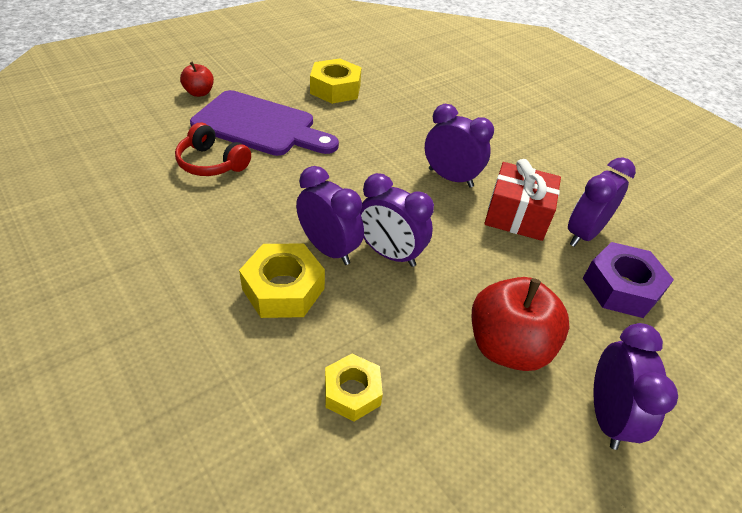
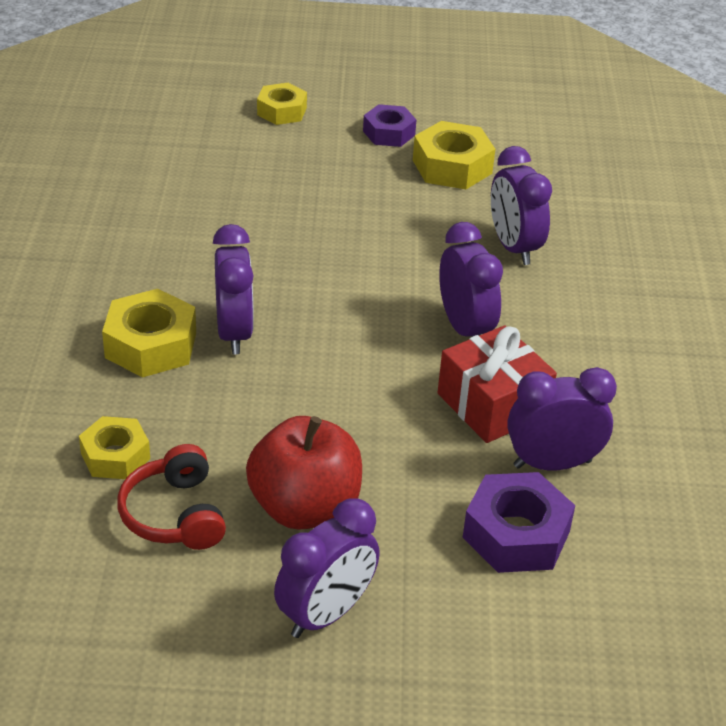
camera: 40 degrees right, 5 degrees down
red headphones [175,123,251,176] -> red headphones moved to [117,444,226,550]
red apple [180,62,214,97] -> yellow nut [257,83,307,125]
purple cutting board [190,90,339,156] -> none
purple clock [360,173,434,267] -> purple clock moved to [491,146,552,265]
none -> purple nut [363,104,417,147]

